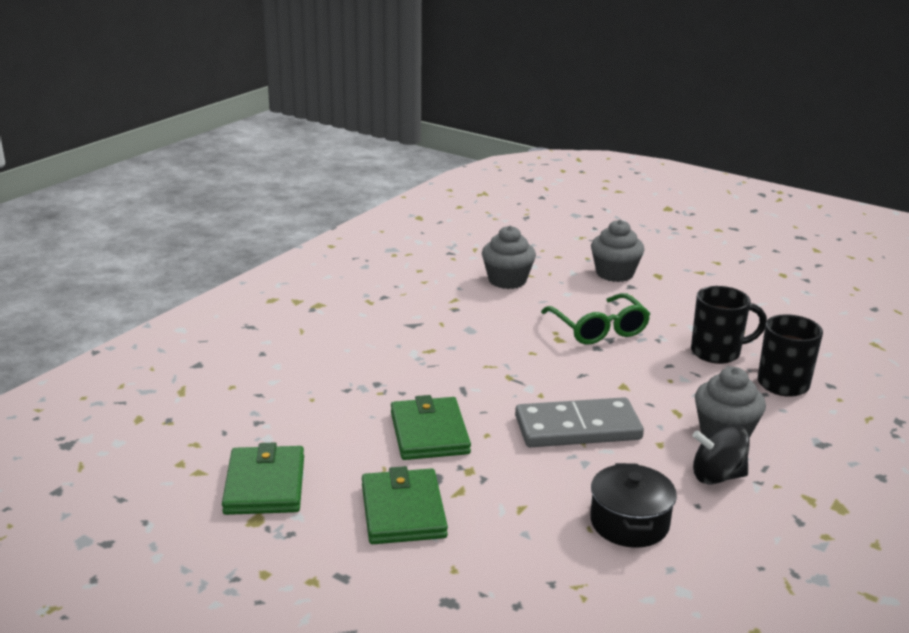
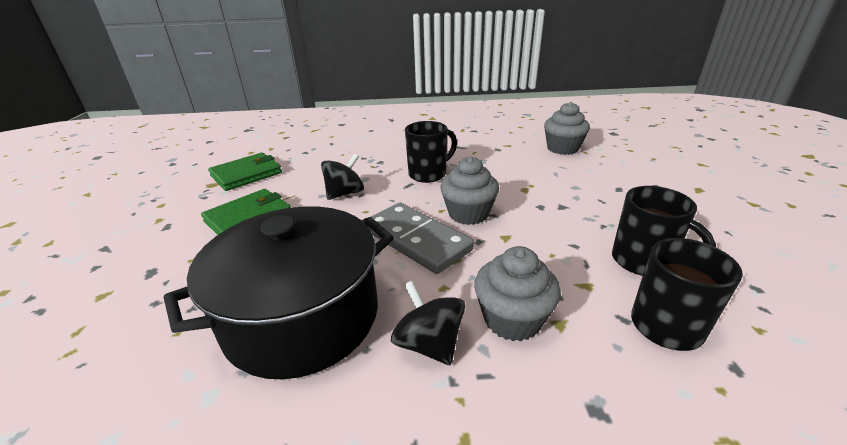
camera: 55 degrees right, 5 degrees up
green wallet [391,395,471,460] -> black spinning top [321,153,364,200]
green glasses [541,293,650,345] -> none
black pot [590,463,677,548] -> black pot [164,206,394,379], size x1.93
grey cupcake [591,220,645,282] -> grey cupcake moved to [441,156,499,225]
none -> black mug [405,121,457,183]

